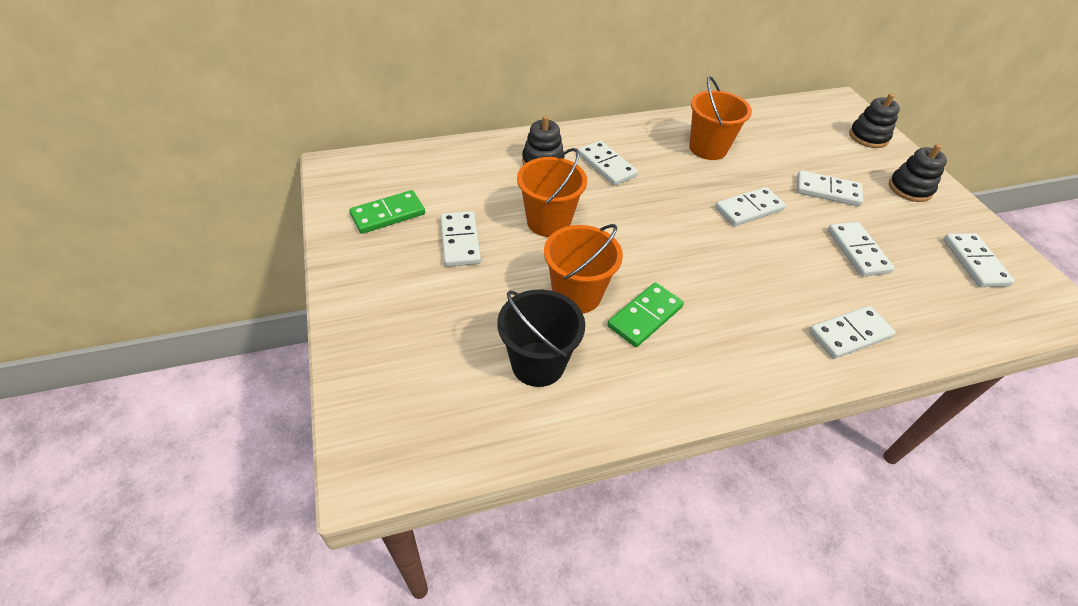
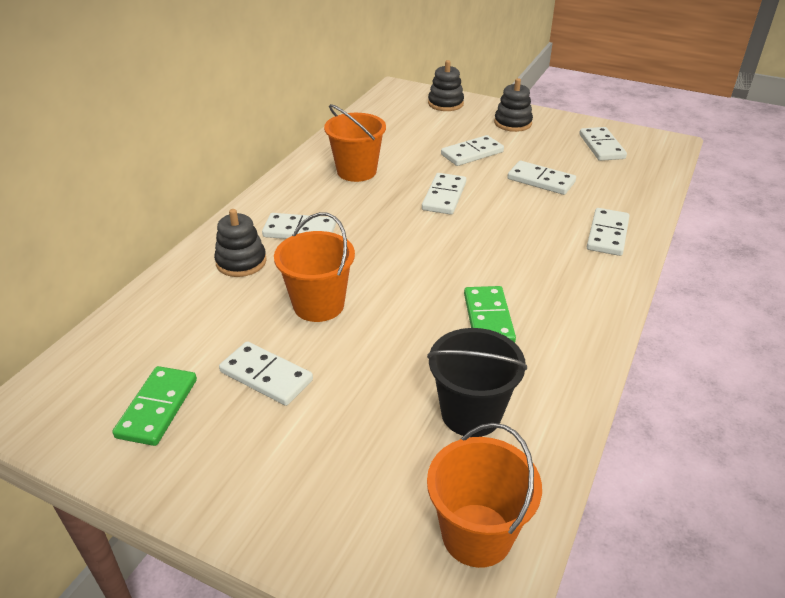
camera: 45 degrees left, 10 degrees down
orange bucket [544,224,623,313] -> orange bucket moved to [427,423,542,568]
white domino [943,233,1015,287] -> white domino turned 45 degrees clockwise [579,127,627,161]

